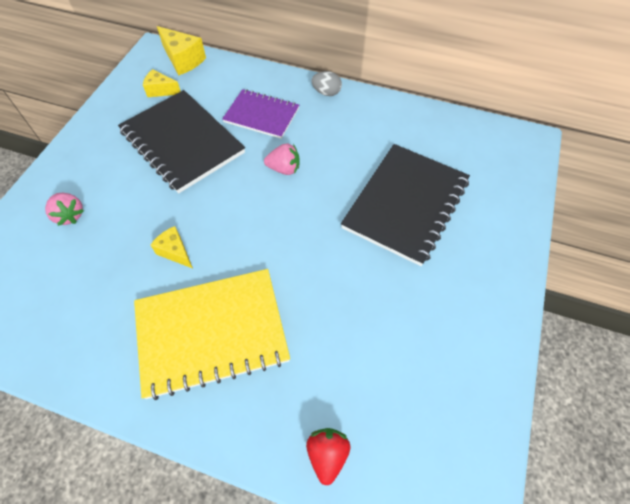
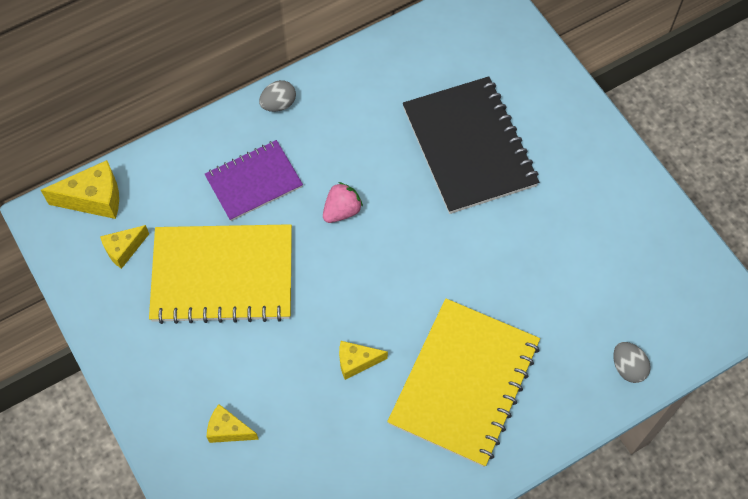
camera: 50 degrees left, 5 degrees up
pink strawberry [45,193,84,226] -> yellow cheese [207,404,259,443]
black notebook [118,90,245,193] -> yellow notebook [149,224,292,324]
red strawberry [306,428,351,485] -> grey egg [613,342,651,383]

